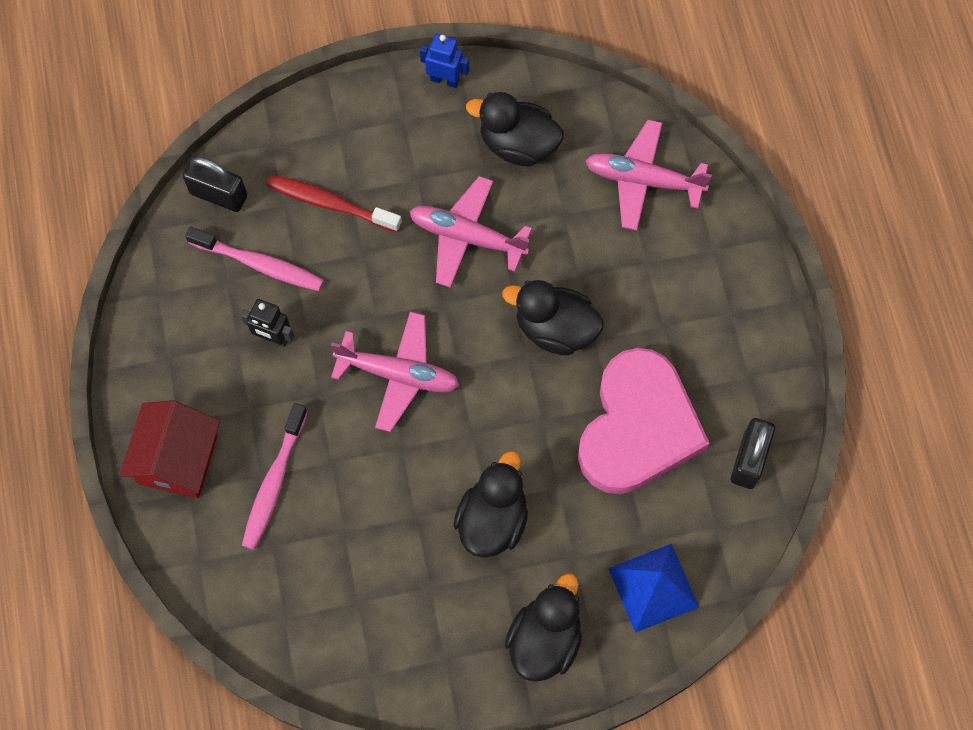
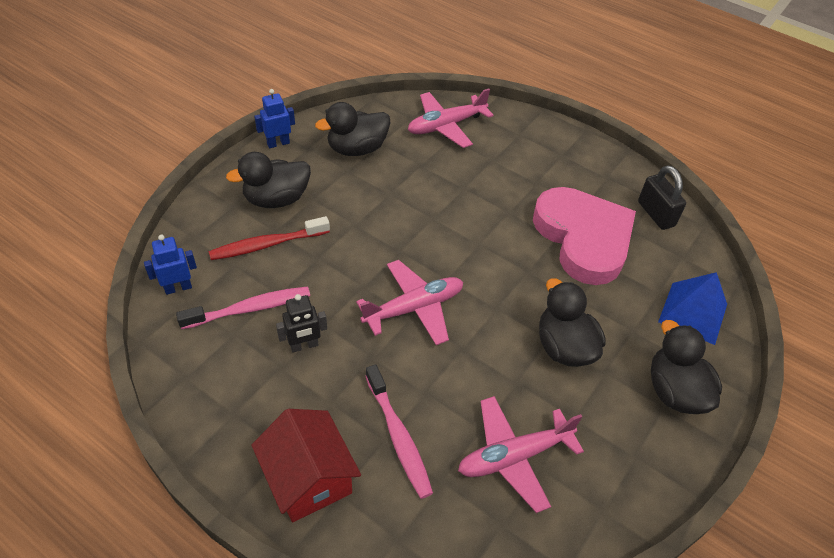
camera: 45 degrees left, 20 degrees down
black padlock [183,157,247,212] -> blue robot [144,235,197,295]
pink plane [409,176,532,288] -> pink plane moved to [458,396,584,513]
black duck [502,280,604,356] -> black duck moved to [226,152,311,208]

